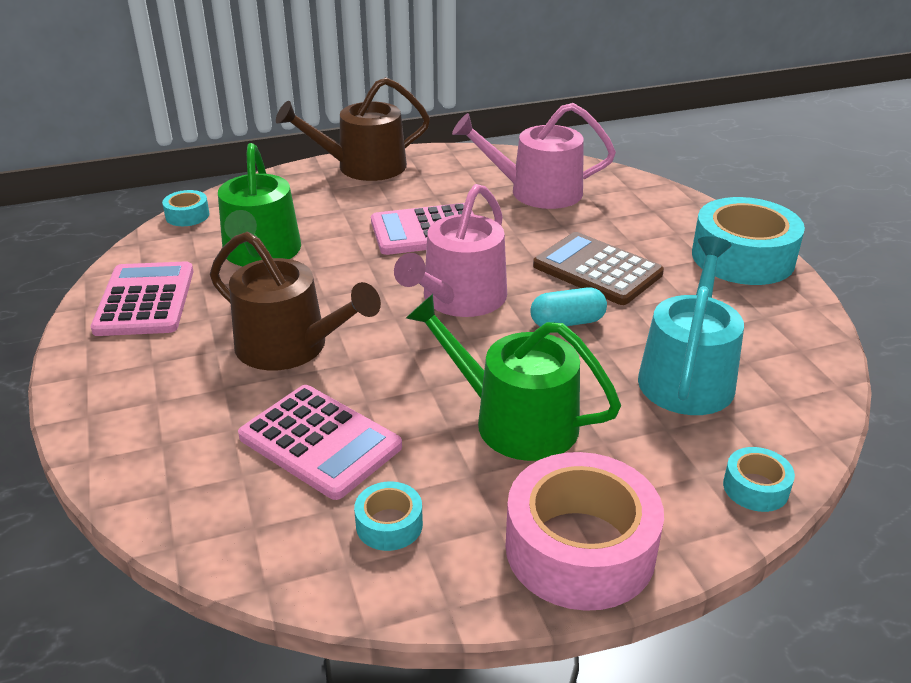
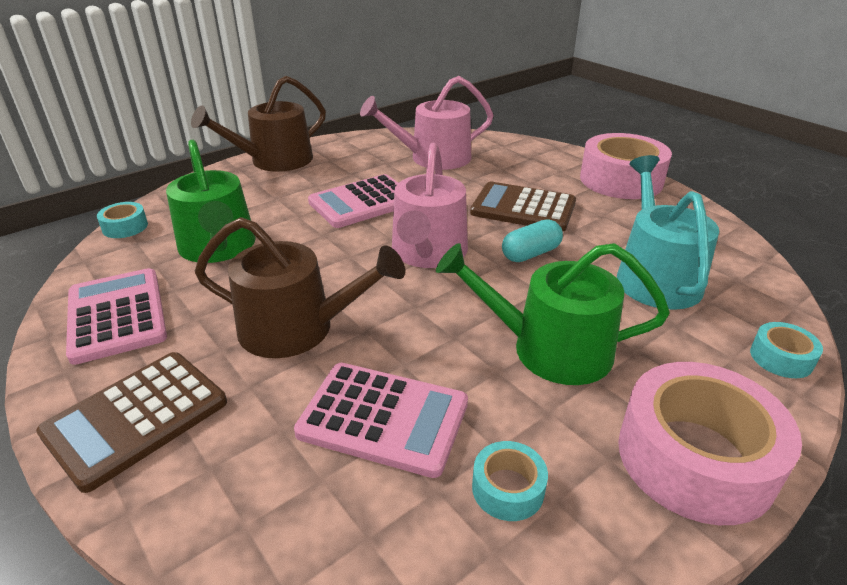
camera: 20 degrees left, 0 degrees up
turquoise tape [692,197,805,285] -> pink tape [580,133,672,199]
none -> brown calculator [36,352,227,493]

